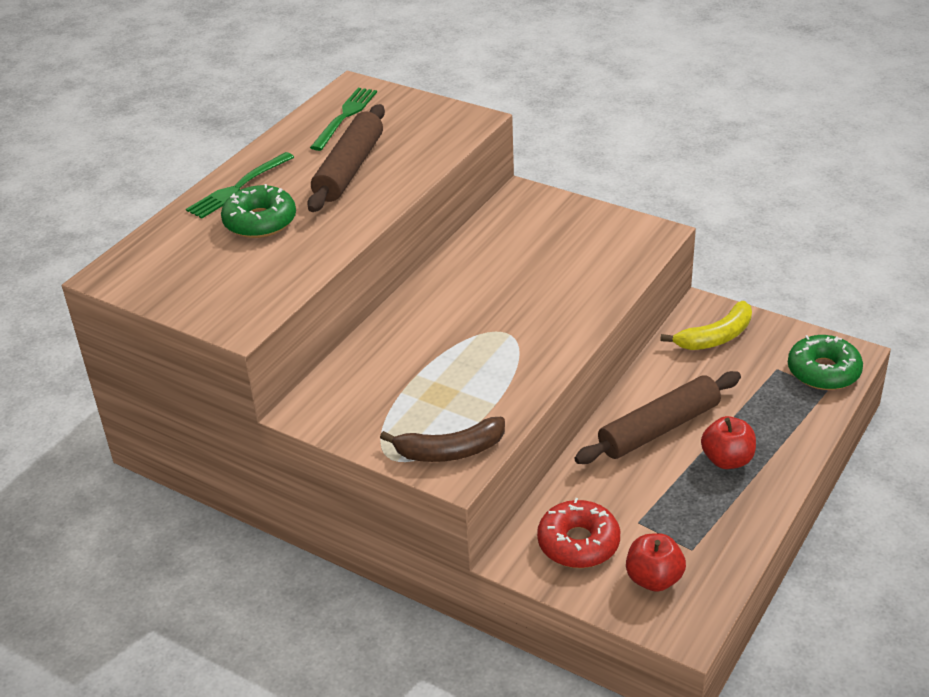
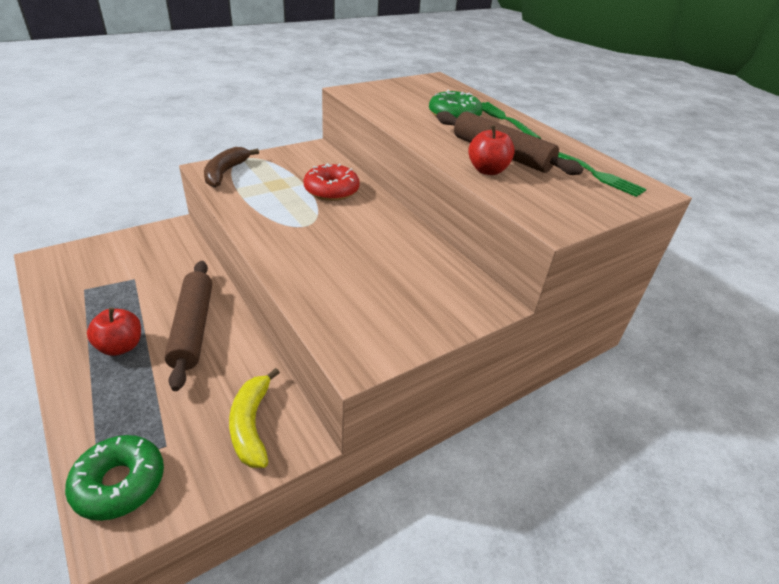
camera: 110 degrees right, 0 degrees up
red donut [537,498,620,568] -> red donut moved to [304,163,360,201]
red apple [626,533,686,592] -> red apple moved to [468,125,515,175]

